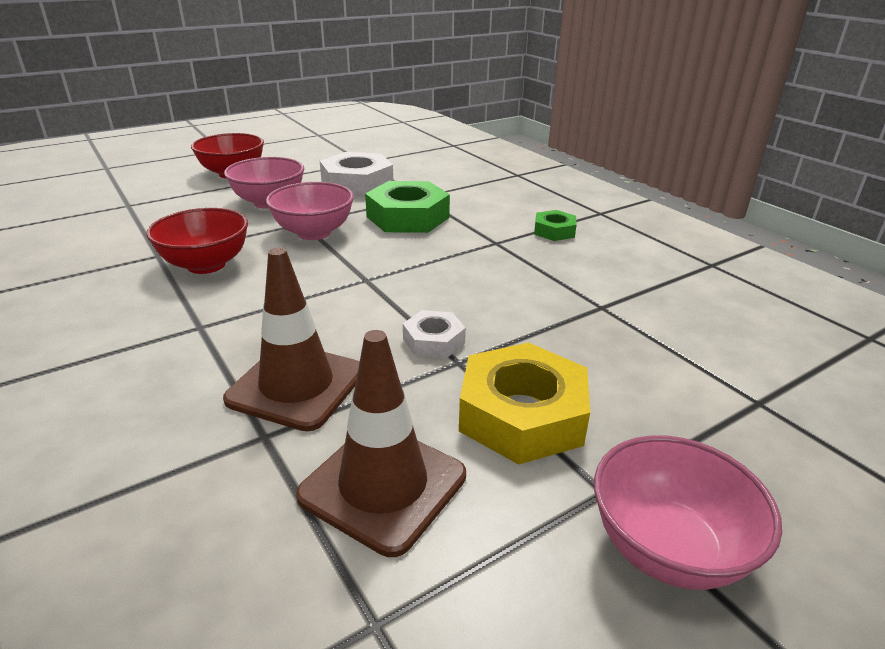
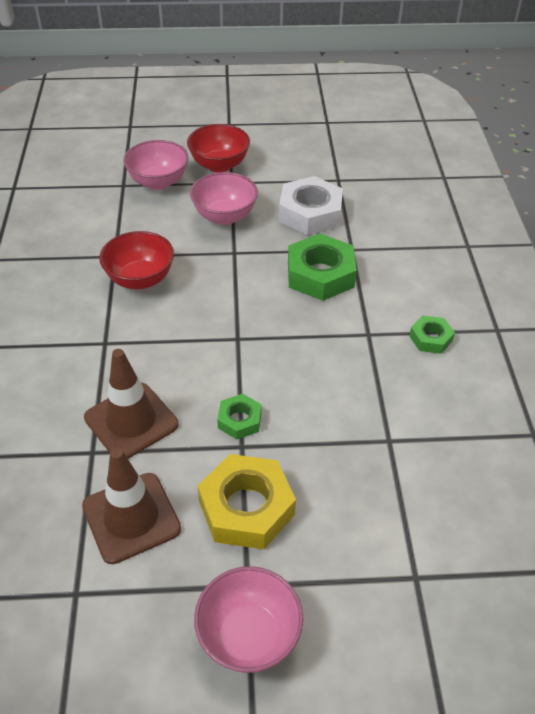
camera: 30 degrees right, 15 degrees up
pink bowl [266,182,354,240] -> pink bowl moved to [123,140,189,190]
white nut [403,310,466,358] -> green nut [217,394,262,440]

